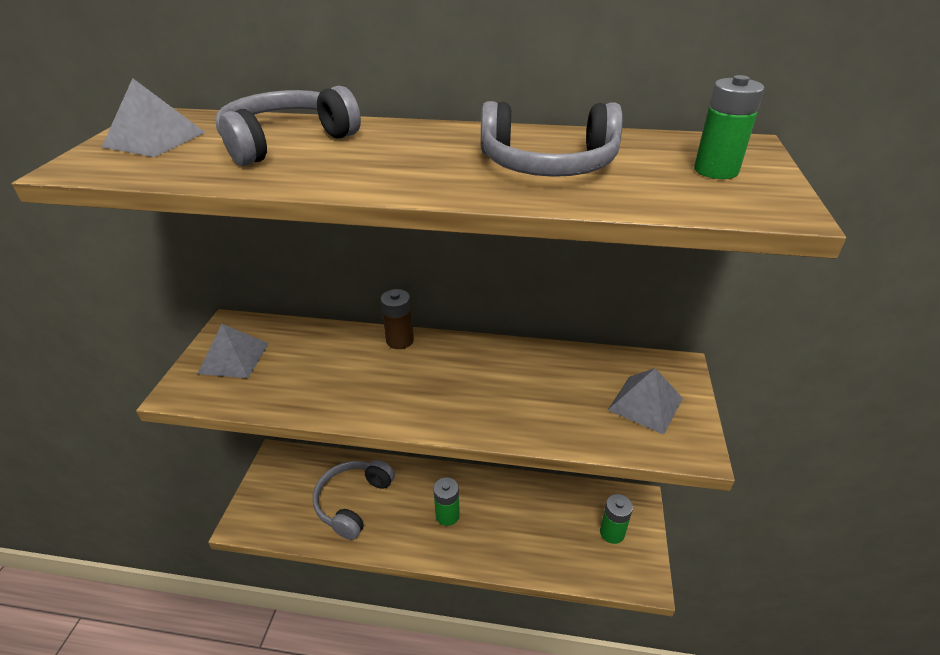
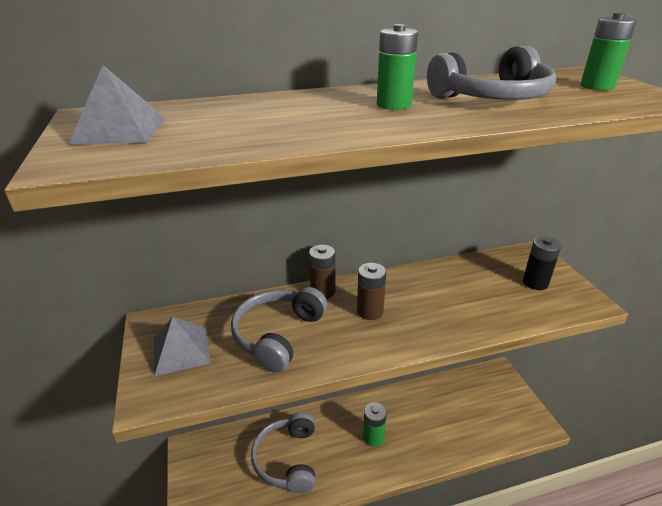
camera: 25 degrees left, 5 degrees down
grey headphones [216,86,361,166] -> grey headphones moved to [231,287,327,372]
green battery [600,494,633,544] -> green battery moved to [377,24,418,110]
grey pyramid [608,368,683,435] -> black battery [523,237,561,290]
none -> brown battery [357,263,386,320]

